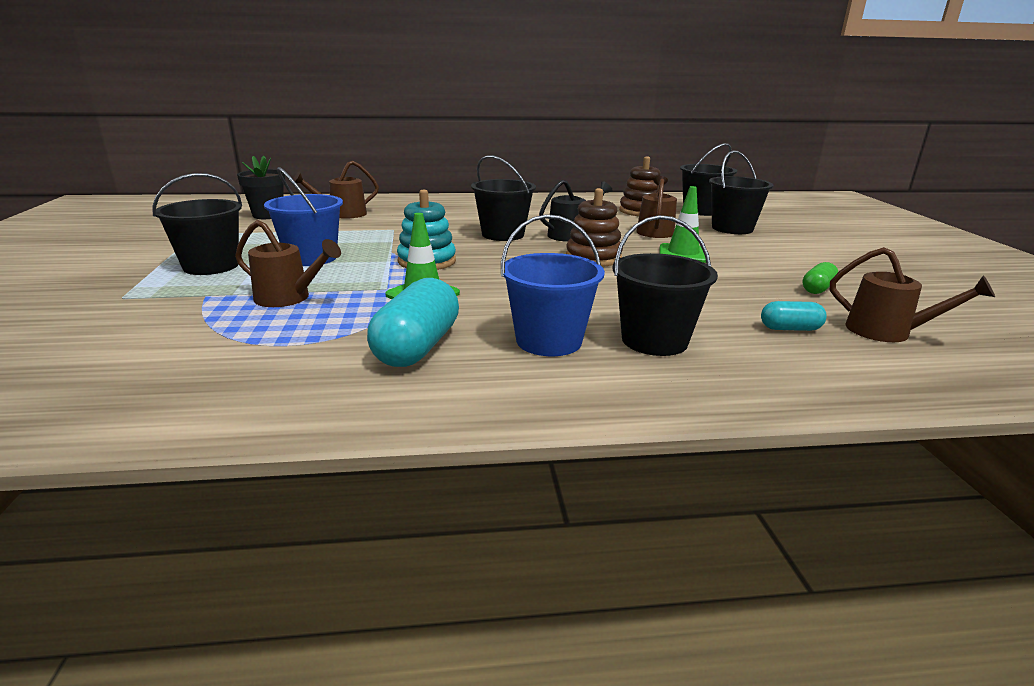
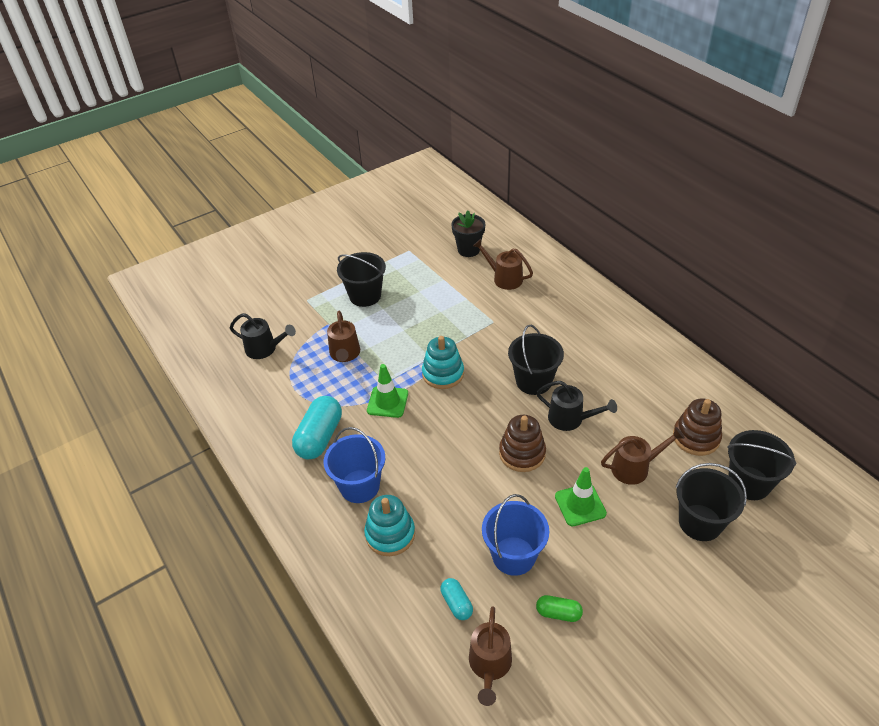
camera: 65 degrees right, 20 degrees up
blue bucket [264,167,343,266] -> blue bucket moved to [482,494,549,576]
turquoise capsule [367,278,459,367] -> turquoise capsule turned 60 degrees counterclockwise [292,396,342,460]
black bucket [612,215,718,356] -> turquoise stacking toy [364,495,415,556]
none -> black watering can [230,313,296,359]

